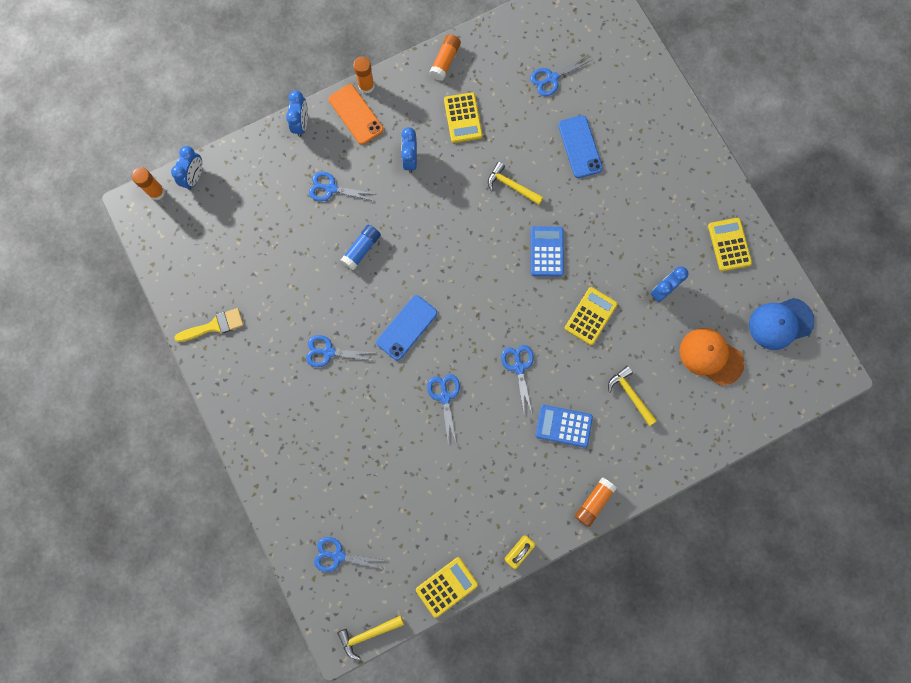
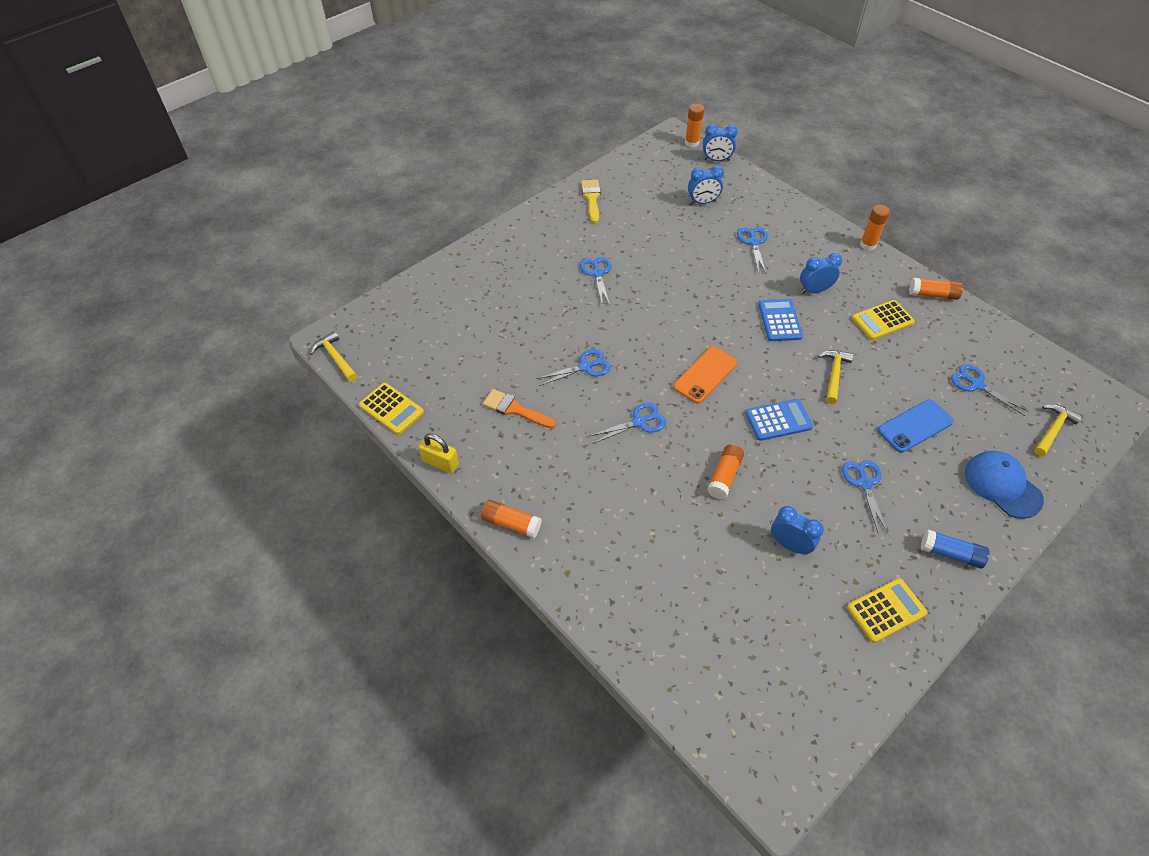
camera: 75 degrees right, 25 degrees down
yellow brush [174,308,244,342] -> yellow brush turned 150 degrees counterclockwise [581,180,601,223]
blue clock [286,90,308,137] -> blue clock moved to [688,165,724,204]
blue scissors [314,537,387,572] -> blue scissors moved to [842,460,888,534]
orange phone [329,84,384,145] -> orange phone moved to [673,347,737,403]
blue glue stick [340,225,381,270] -> blue glue stick moved to [921,529,990,568]
blue phone [376,295,437,360] -> none
blue calculator [536,405,593,447] -> blue calculator moved to [758,299,803,341]
yellow calculator [565,287,617,345] -> orange glue stick [707,444,744,499]
yellow hammer [608,366,657,426] -> yellow hammer moved to [1034,404,1082,456]
orange cap [680,328,744,385] -> none
blue cap [749,298,815,350] -> blue cap moved to [965,451,1044,519]
none -> orange brush [483,389,556,428]

